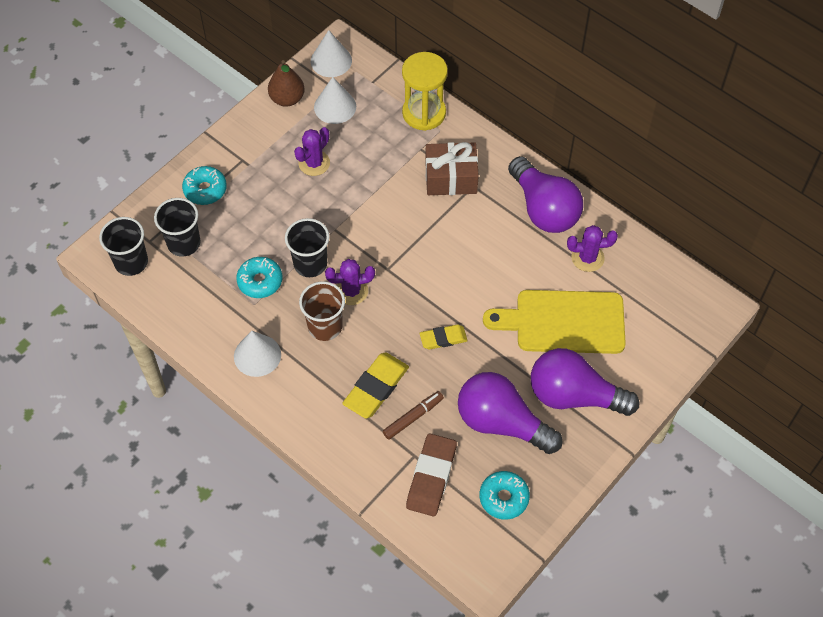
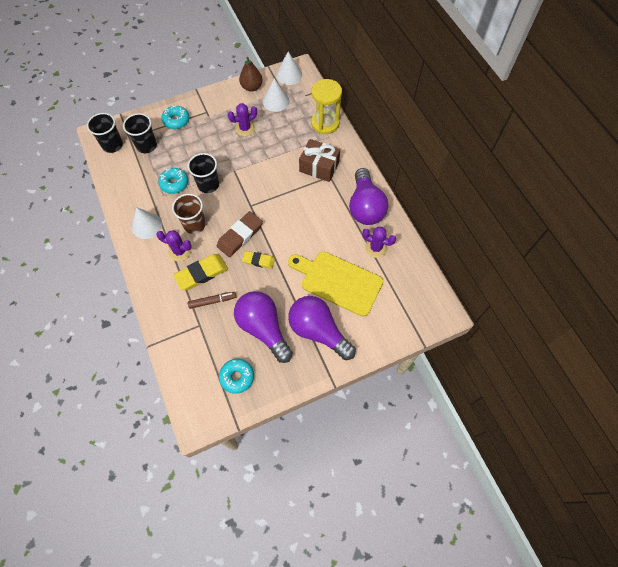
camera: 25 degrees right, 5 degrees up
purple cactus [325,259,375,305] -> purple cactus moved to [156,230,192,262]
brown eraser [406,433,457,516] -> brown eraser moved to [217,211,263,257]

